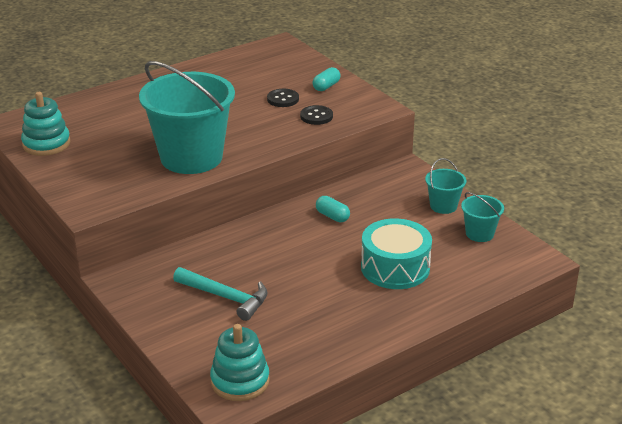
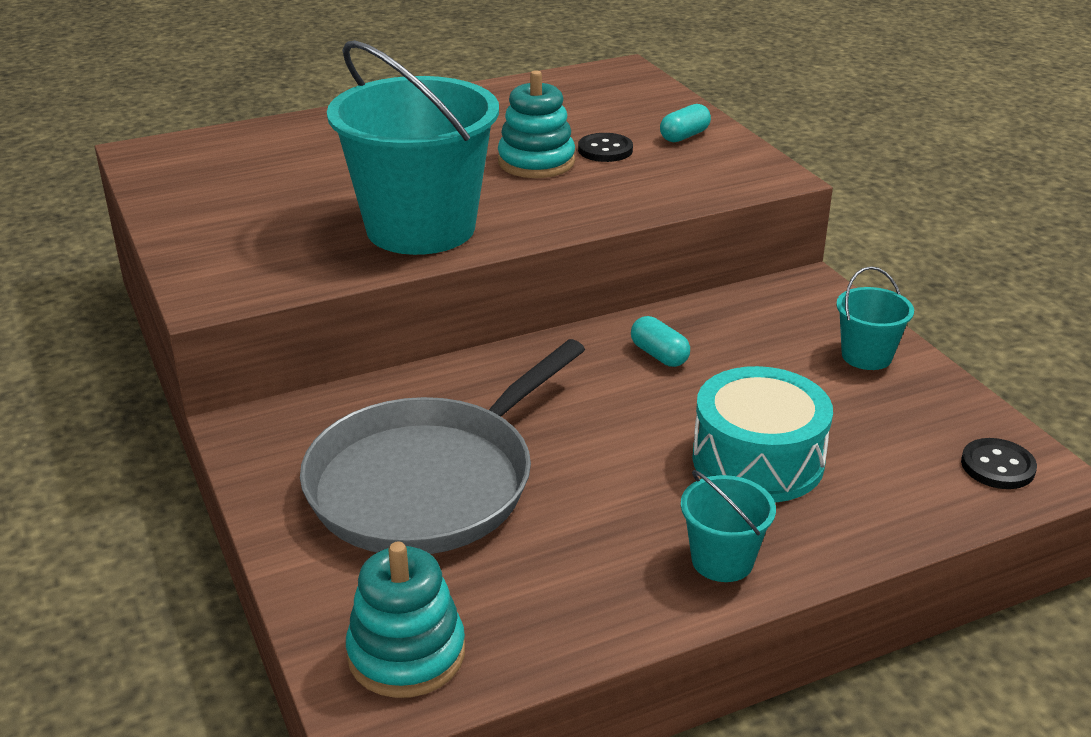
camera: 10 degrees right, 0 degrees up
turquoise stacking toy [21,92,71,156] -> turquoise stacking toy moved to [498,70,575,178]
turquoise hammer [173,267,268,321] -> grey pan [300,339,585,554]
black button [300,105,333,125] -> black button moved to [961,438,1037,489]
turquoise bucket [461,192,504,242] -> turquoise bucket moved to [681,470,776,582]

